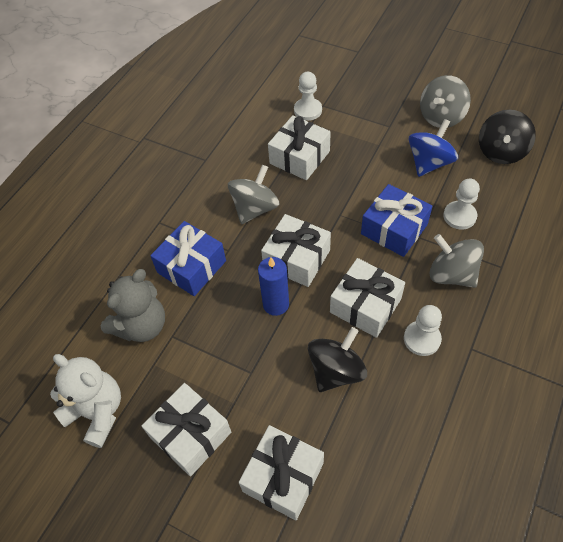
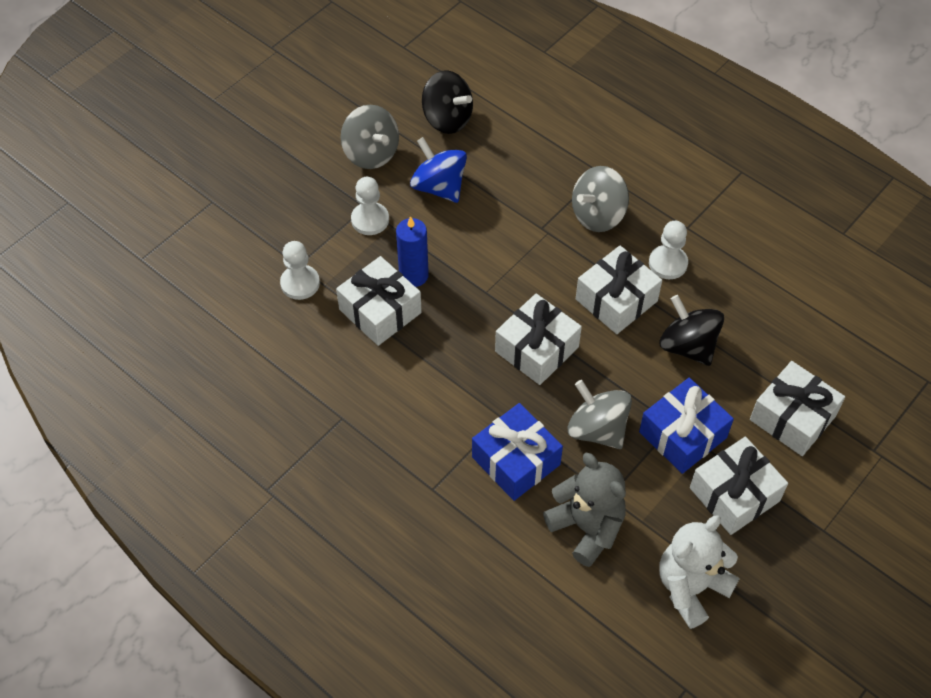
camera: 80 degrees left, 0 degrees up
grey spinning top [228,165,280,224] -> grey spinning top moved to [567,380,632,449]
blue candle [258,257,289,316] -> blue candle moved to [396,216,429,287]
blue gift [361,184,433,257] -> blue gift moved to [639,378,734,474]
white pawn [443,178,480,230] -> white pawn moved to [351,177,389,235]

